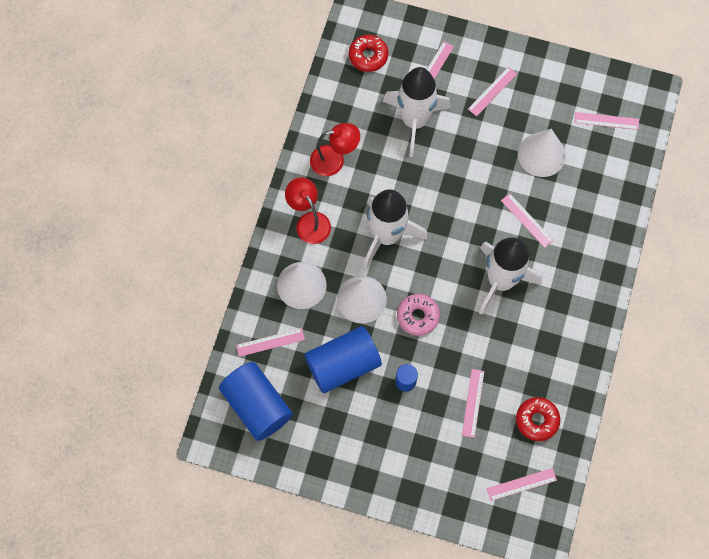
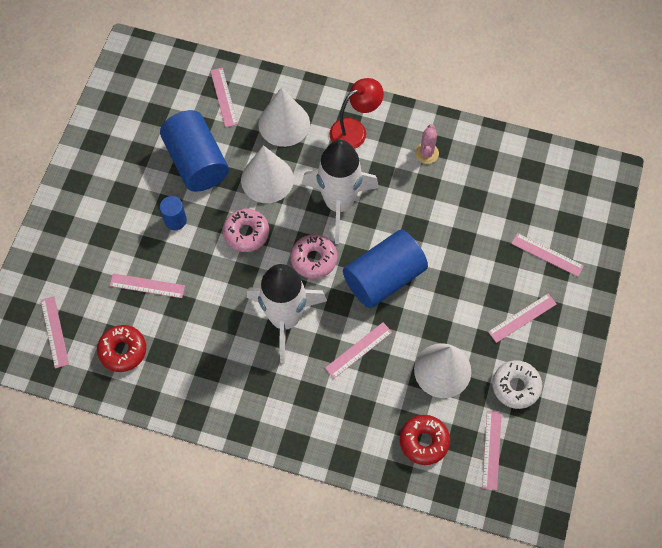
camera: 90 degrees right, 5 degrees down
blue cylinder [219,362,293,441] -> blue cylinder moved to [343,230,428,308]
red lamp [310,123,360,176] -> pink cactus [415,124,439,164]
red donut [349,35,389,72] -> red donut moved to [400,415,450,465]
white rocket [382,67,451,157] -> none
pink ruler [468,67,517,116] -> pink ruler turned 75 degrees counterclockwise [488,294,557,343]
none -> pink donut [291,234,337,279]
none -> white donut [492,360,542,409]

